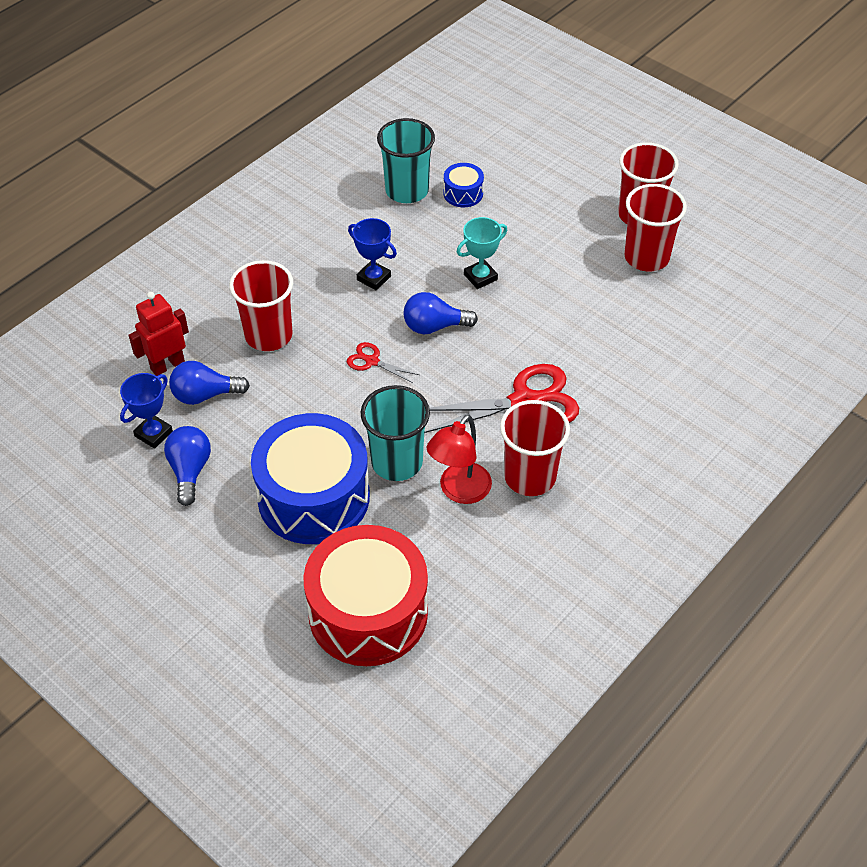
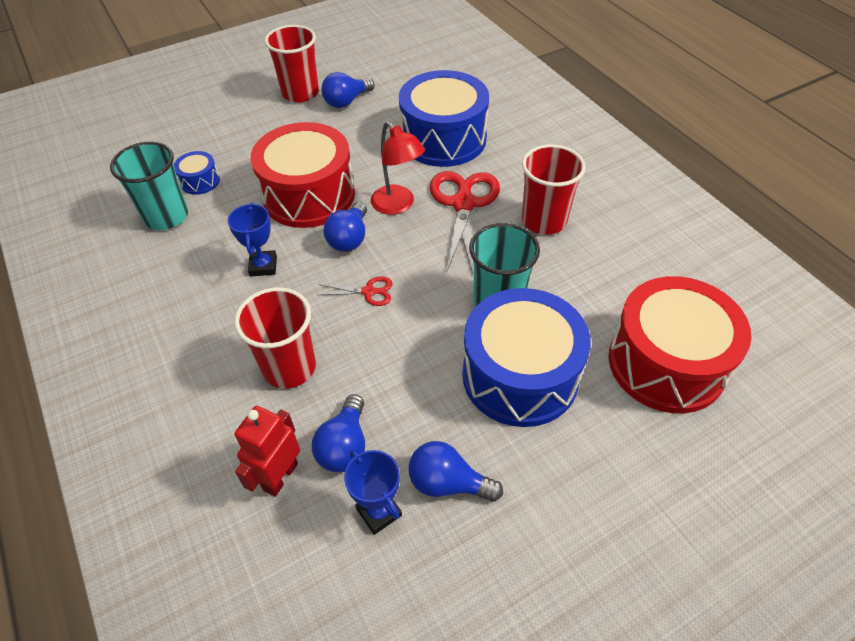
camera: 70 degrees left, 0 degrees up
red robot [129,292,189,376] -> red robot turned 45 degrees clockwise [234,406,300,497]
red scissors [347,342,419,383] -> red scissors turned 135 degrees counterclockwise [318,276,393,306]
blue trophy [348,218,397,290] -> blue trophy turned 60 degrees counterclockwise [228,203,277,277]
red lamp [427,415,492,504] -> red lamp moved to [371,122,425,215]
turquoise trophy [457,217,507,289] -> red drum [250,122,355,228]
red cup [624,184,687,272] -> blue light bulb [321,72,374,108]
none -> blue drum [399,70,489,167]

